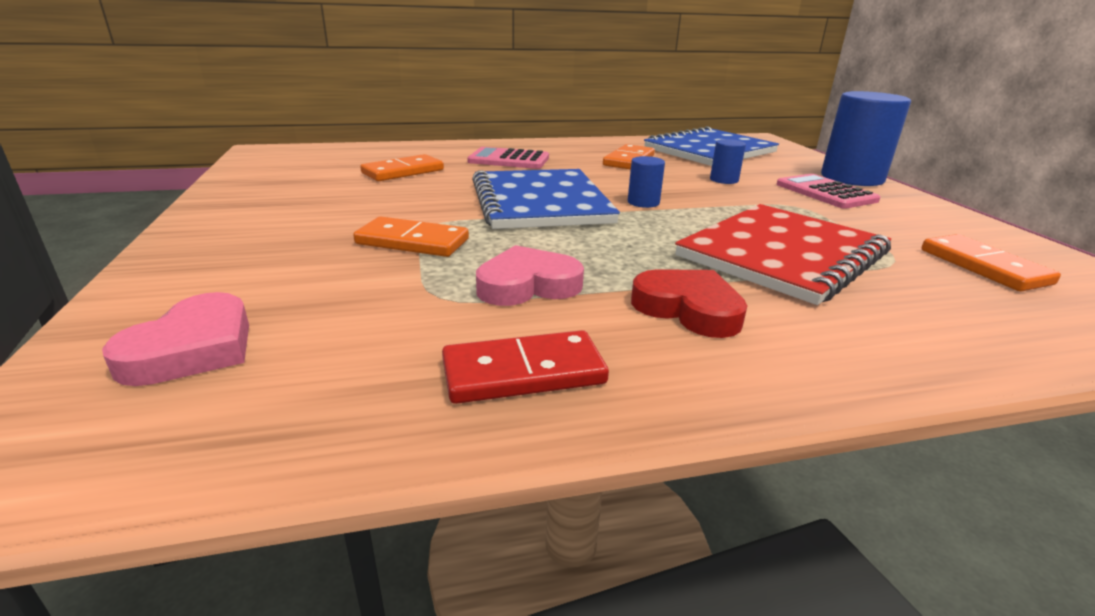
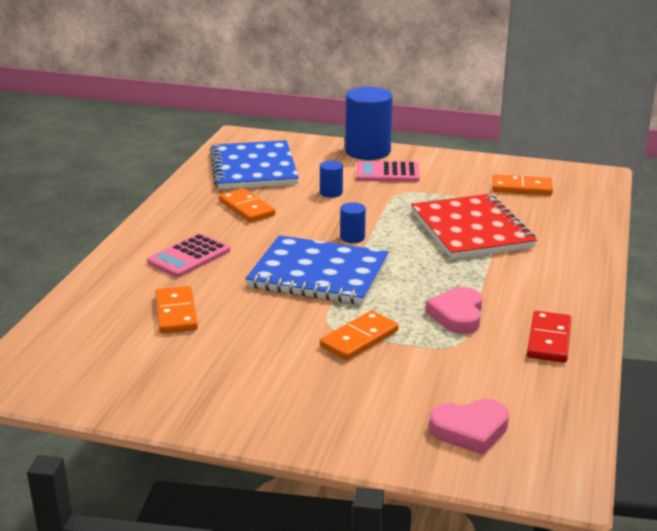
camera: 60 degrees left, 0 degrees up
pink heart [102,292,249,386] -> pink heart turned 120 degrees clockwise [429,399,509,455]
red heart [631,269,747,338] -> none

